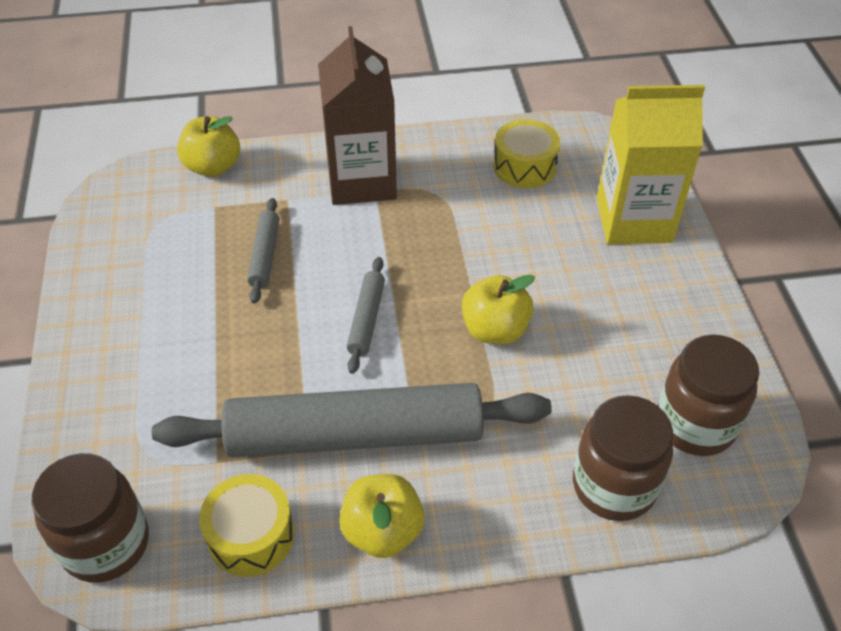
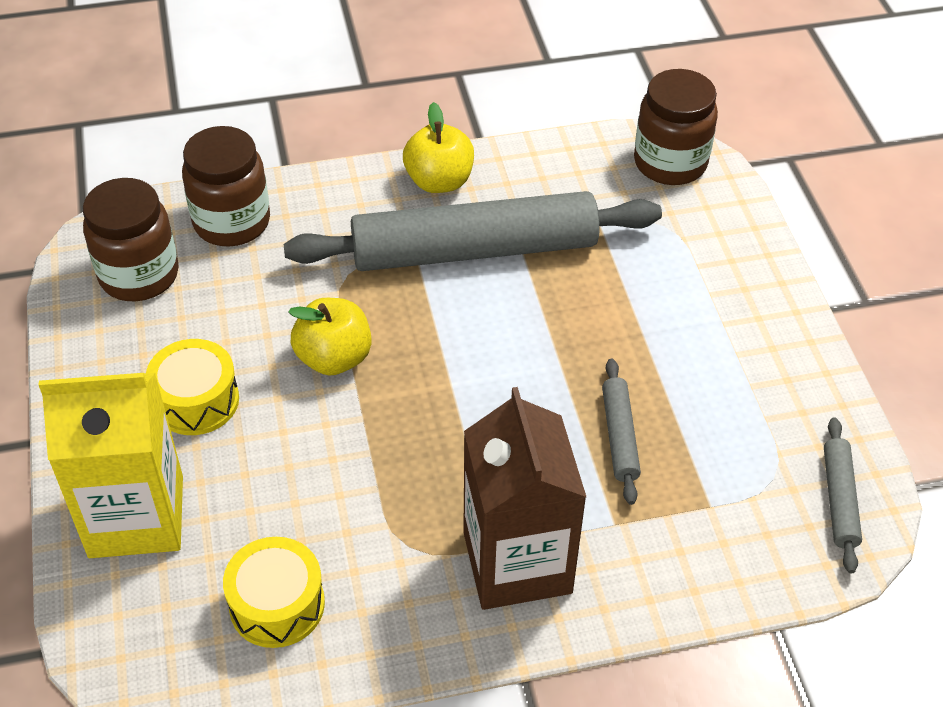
camera: 175 degrees right, 0 degrees up
yellow apple [177,116,240,177] -> none
yellow drum [199,474,294,577] -> yellow drum moved to [146,339,239,435]
grey rolling pin [347,257,385,374] -> grey rolling pin moved to [824,417,862,573]

